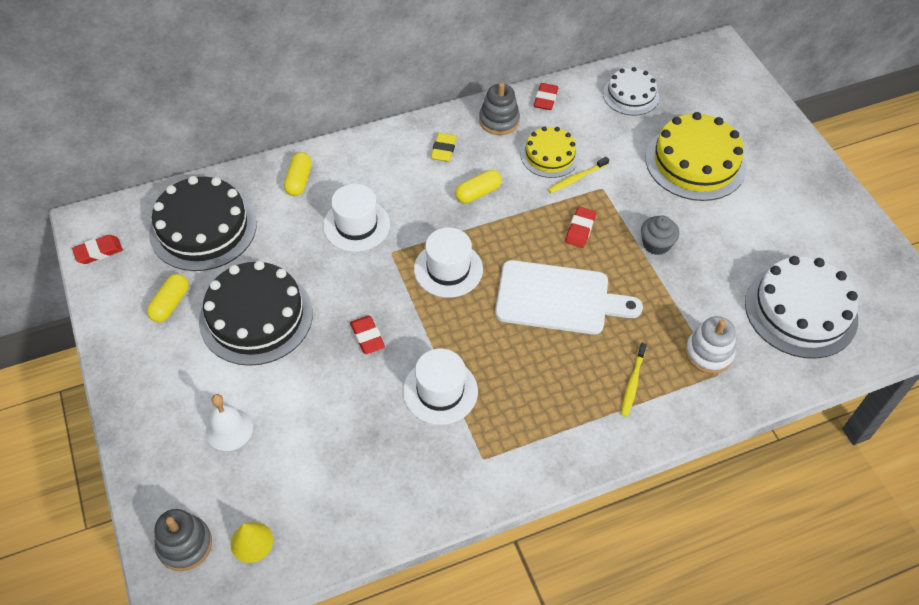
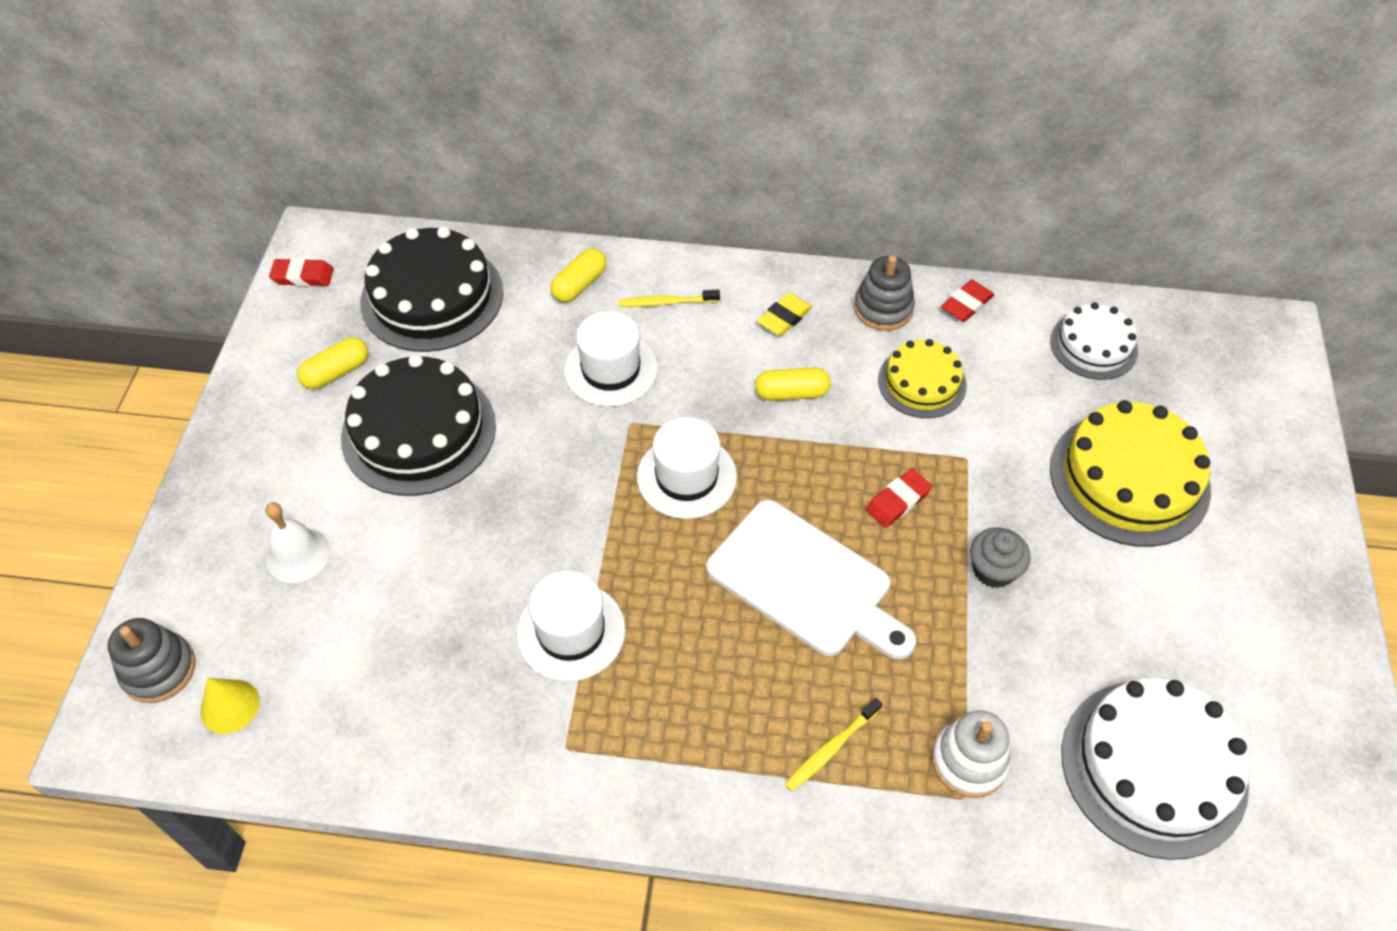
camera: 30 degrees right, 0 degrees up
red eraser [350,316,385,354] -> none
yellow toothbrush [548,157,609,193] -> yellow toothbrush moved to [618,290,720,307]

